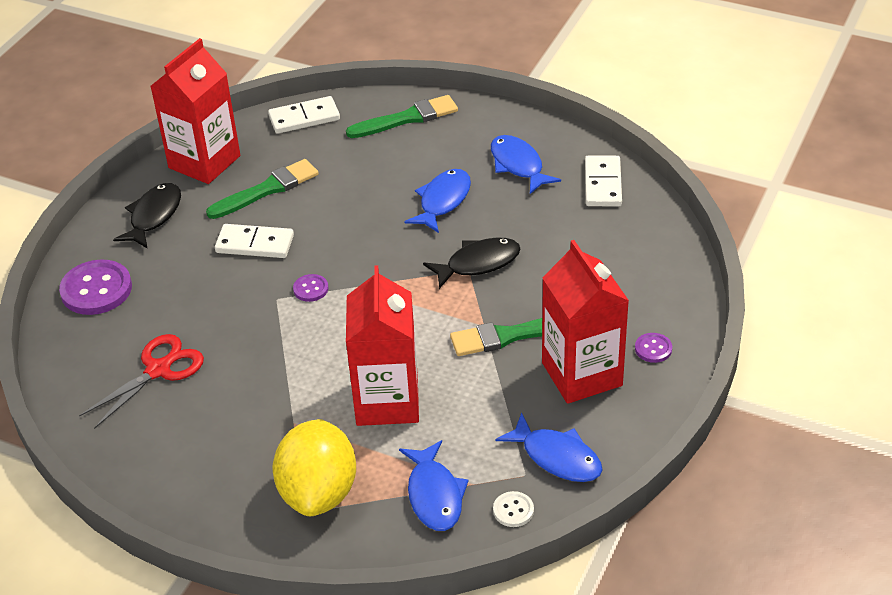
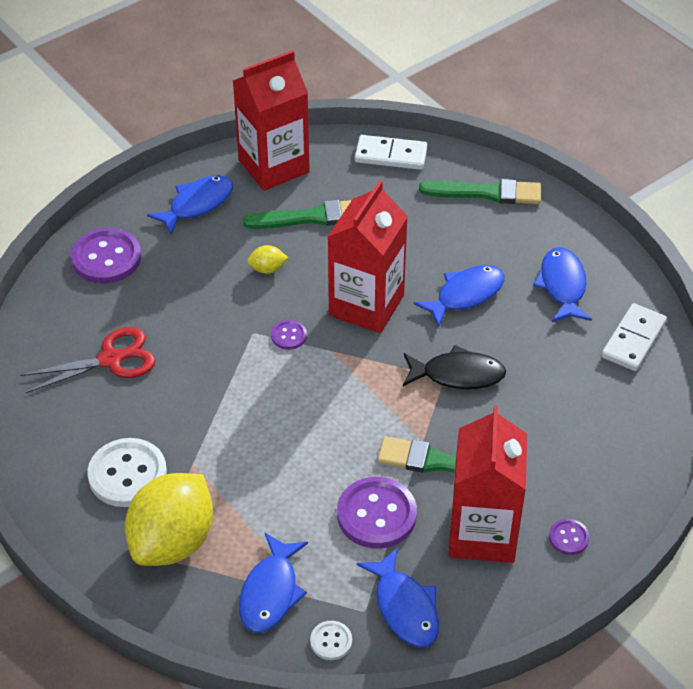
camera: 25 degrees right, 5 degrees up
black fish [113,183,181,249] -> blue fish [147,175,233,235]
white domino [215,224,294,258] -> yellow lemon [247,245,288,274]
red carton [346,265,419,426] -> red carton moved to [328,180,408,333]
none -> white button [88,438,167,507]
none -> purple button [337,477,417,548]

